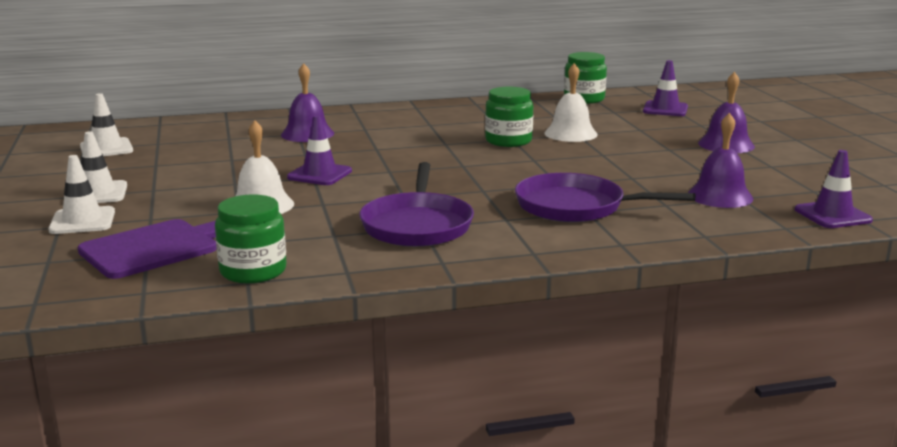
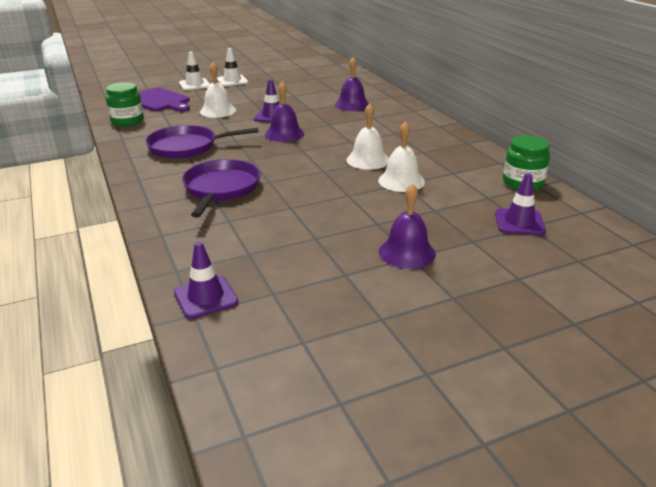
camera: 80 degrees right, 10 degrees up
white traffic cone [80,93,133,156] -> none
green jar [485,87,533,147] -> white bell [346,104,389,170]
purple bell [688,113,753,208] -> purple bell moved to [265,82,304,142]

